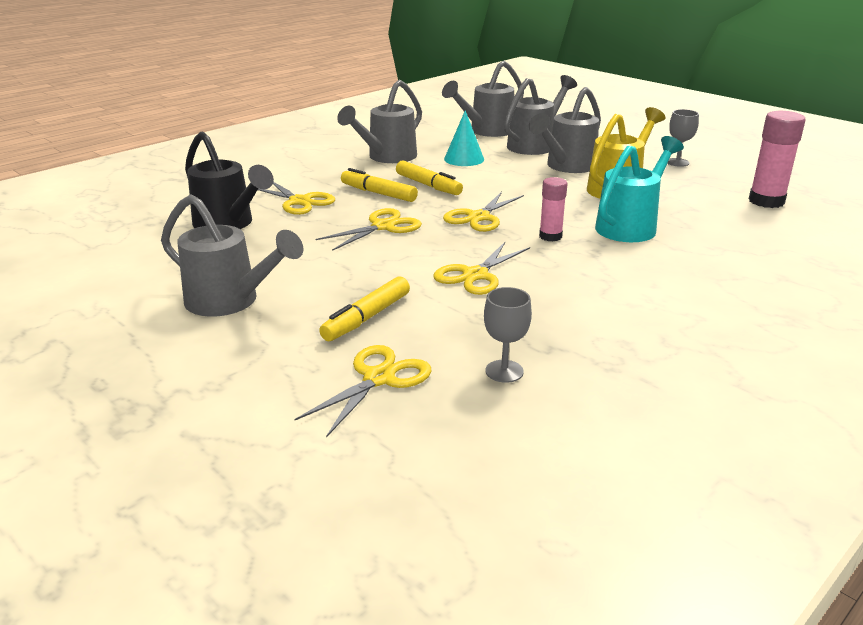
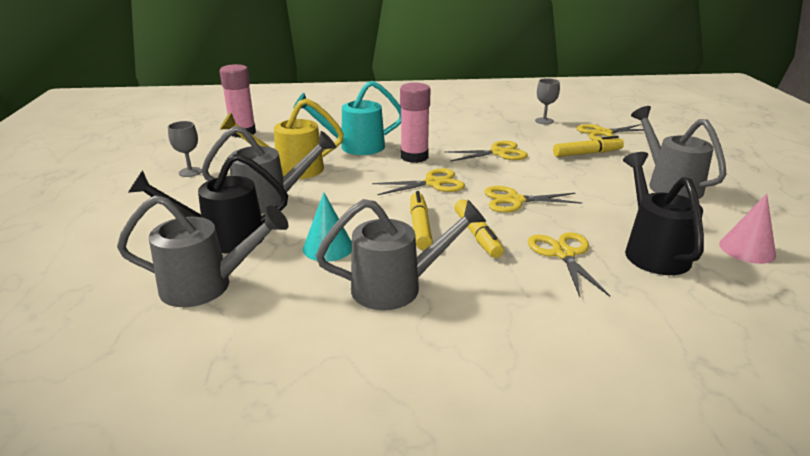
camera: 140 degrees left, 0 degrees up
grey watering can [504,75,577,155] -> black watering can [128,153,288,253]
pink glue stick [539,177,568,241] -> pink glue stick [400,83,430,163], size x1.63
none -> pink cone [719,194,776,264]

